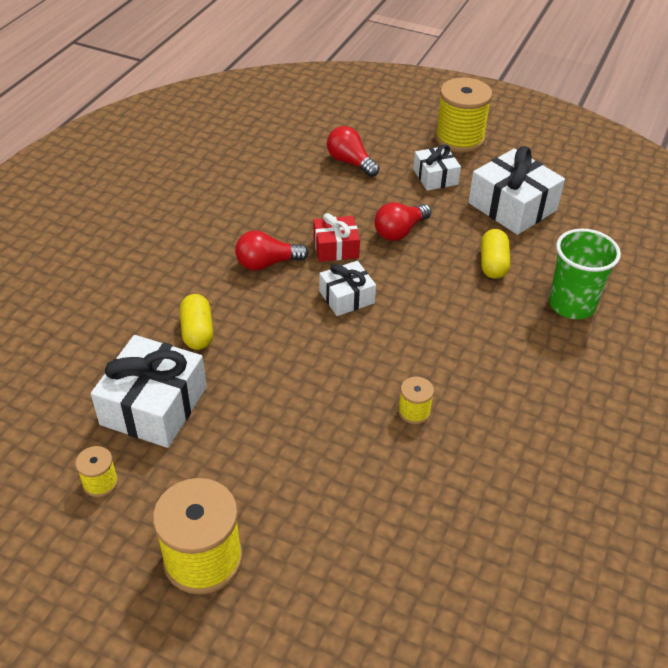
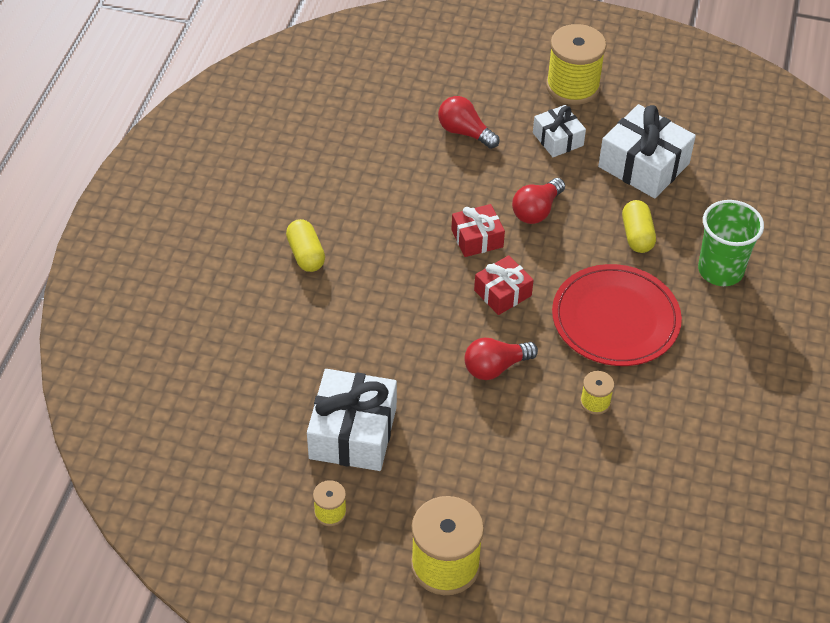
camera: 10 degrees left, 5 degrees up
yellow capsule [180,294,213,350] -> yellow capsule moved to [286,219,325,272]
red light bulb [235,231,309,271] -> red light bulb moved to [464,337,538,380]
white gift [319,261,376,316] -> red gift [474,255,534,315]
none -> red plate [552,264,682,366]

